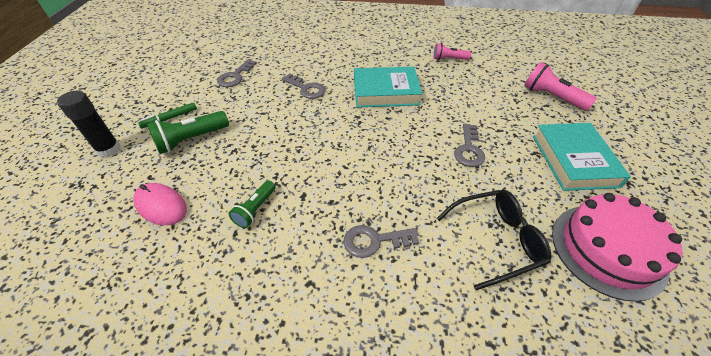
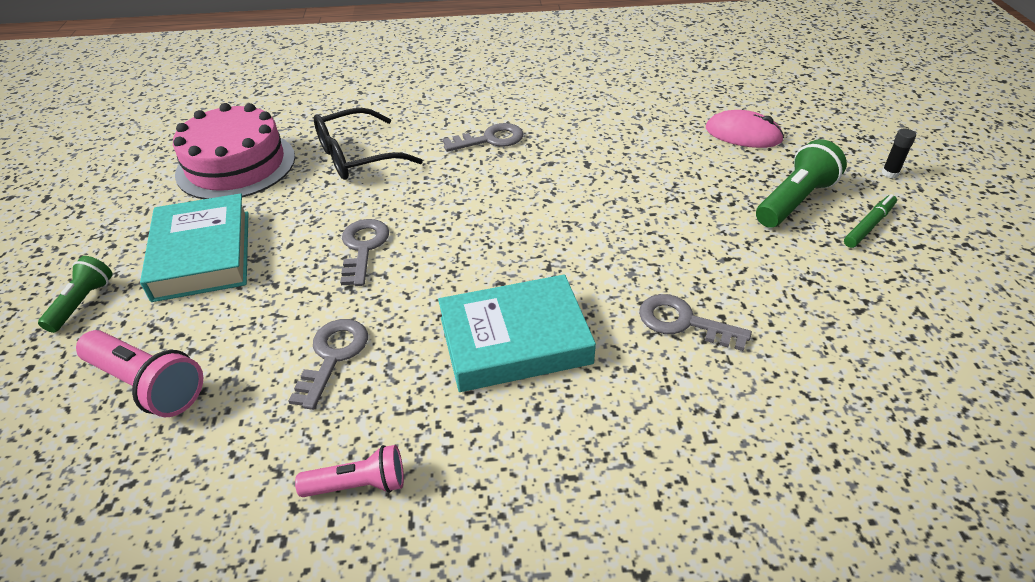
camera: 170 degrees right, 5 degrees down
black glue stick [57,91,121,158] -> black glue stick [882,129,916,178], size x0.51
grey key [217,59,257,87] -> grey key moved to [288,319,368,410]
green flashlight [229,180,275,228] -> green flashlight moved to [38,256,113,333]

